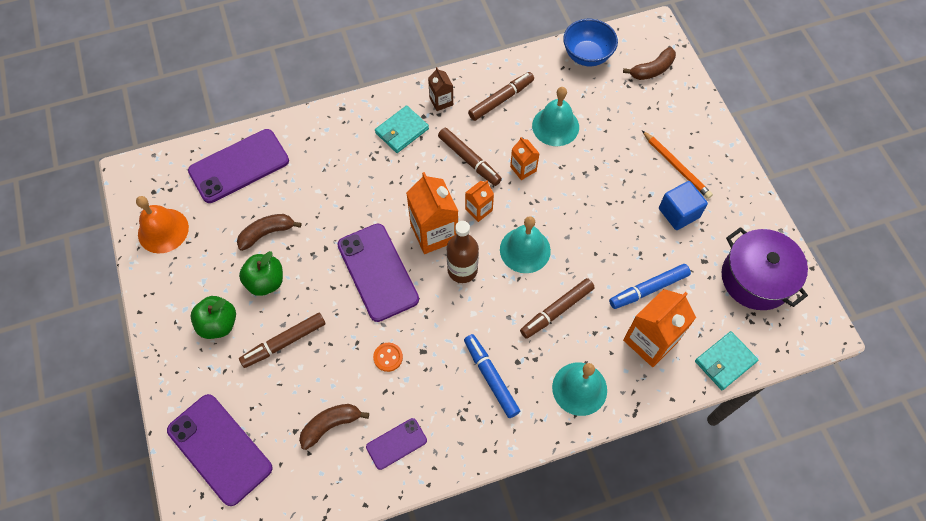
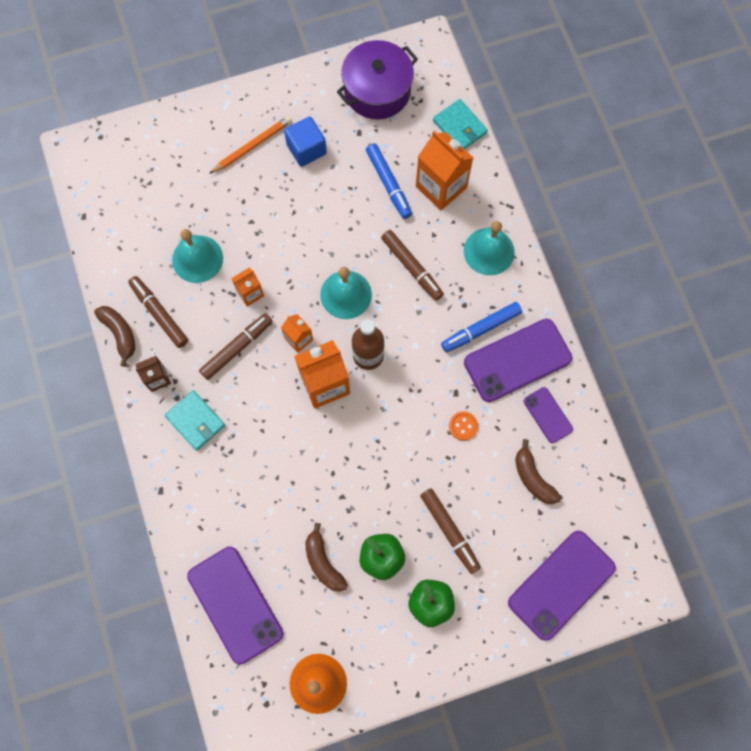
camera: 90 degrees left, 10 degrees up
purple phone [337,224,419,322] -> purple phone moved to [464,319,572,402]
blue bowl [563,19,618,66] -> none
brown banana [623,47,676,80] -> brown banana moved to [94,306,135,367]

